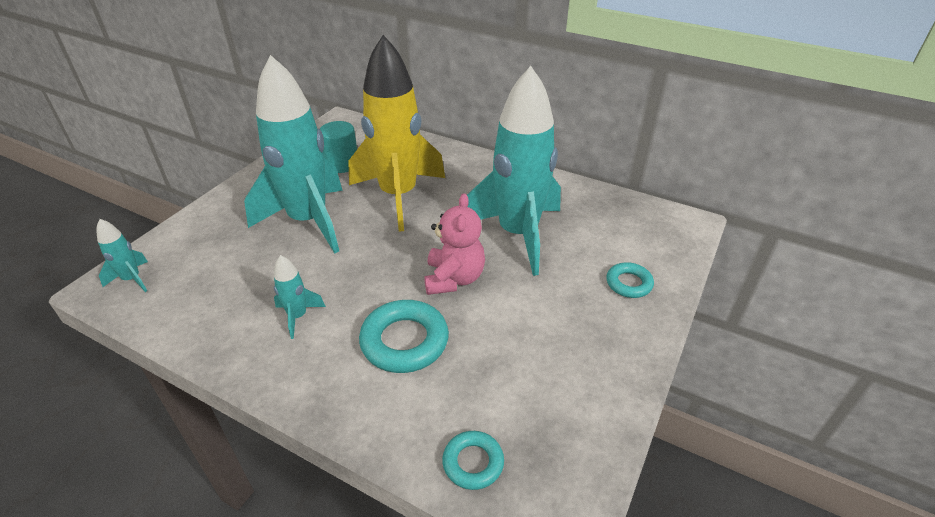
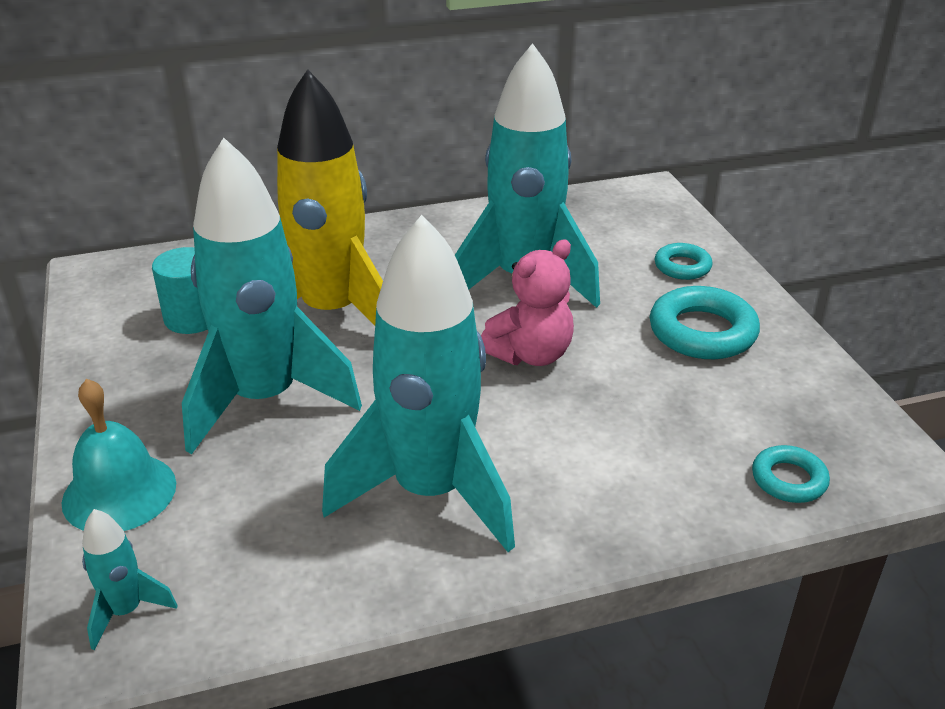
camera: 45 degrees left, 5 degrees down
turquoise rocket [274,255,326,339] -> turquoise rocket [322,215,515,552], size x2.46
turquoise ring [359,300,449,373] -> turquoise ring moved to [650,286,760,359]
pink teddy bear [424,193,485,295] -> pink teddy bear turned 90 degrees clockwise [481,239,574,366]
none -> turquoise bell [62,379,176,531]

